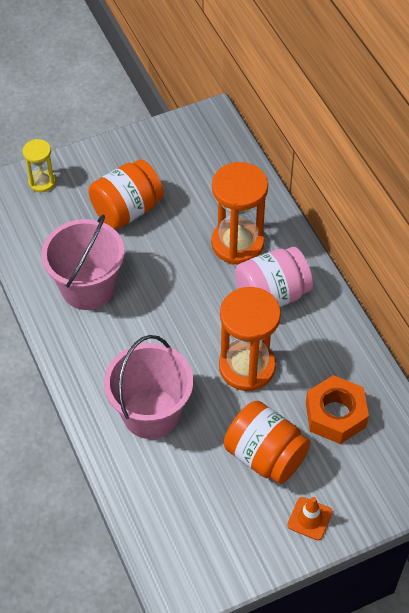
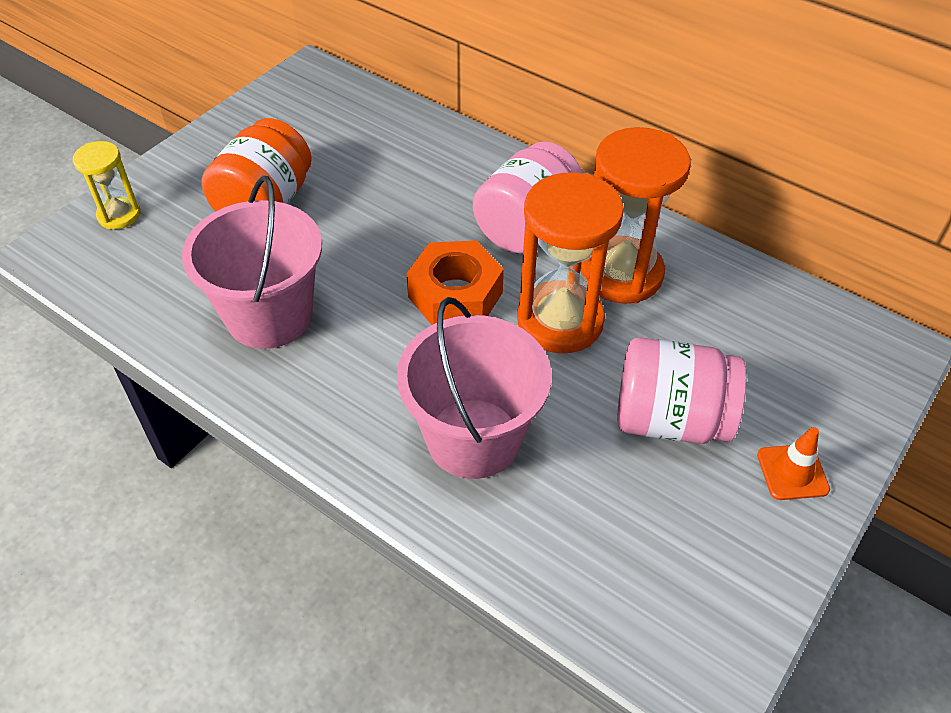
camera: 30 degrees left, 5 degrees down
orange hourglass [211,162,268,265] -> orange hourglass moved to [581,127,691,304]
orange jar [224,401,310,484] -> pink jar [617,337,746,444]
orange nut [306,375,369,444] -> orange nut moved to [406,240,504,325]

